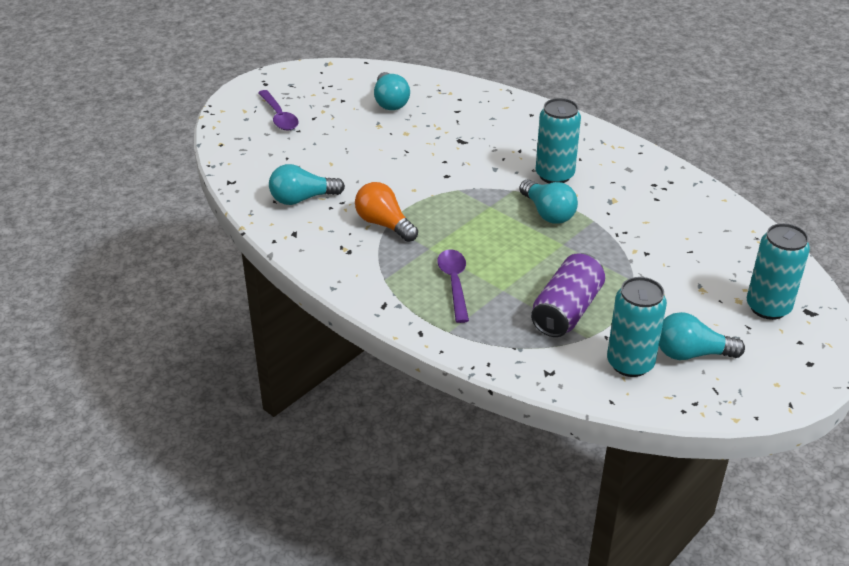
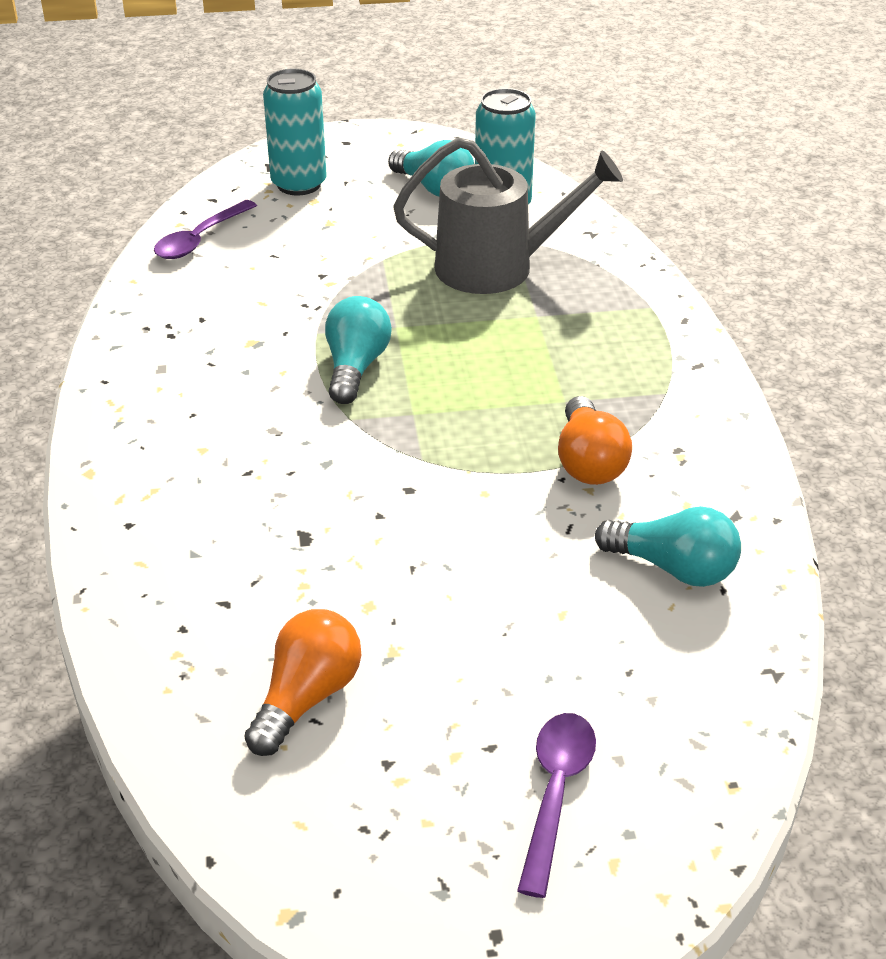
camera: 140 degrees left, 0 degrees up
turquoise light bulb [374,72,410,110] -> orange light bulb [244,609,361,756]
purple spoon [437,249,469,323] -> purple spoon moved to [154,200,257,259]
purple can [531,253,605,337] -> grey watering can [393,137,623,294]
turquoise can [536,98,581,183] -> none

